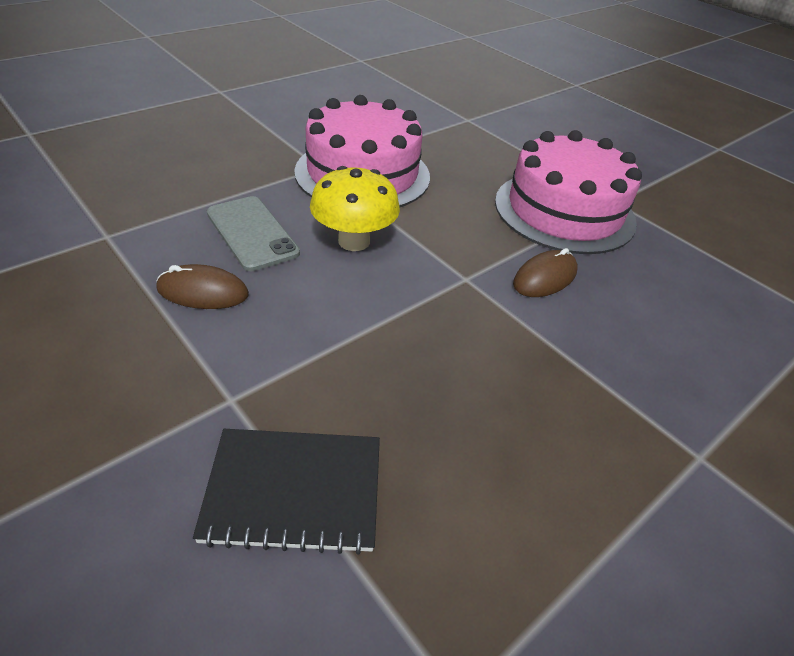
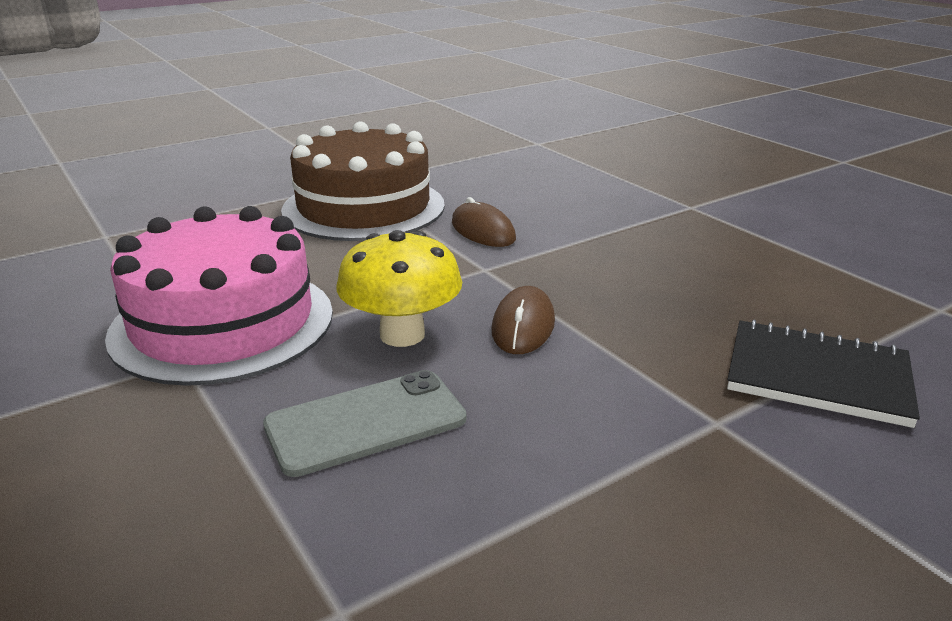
camera: 80 degrees left, 15 degrees down
brown mouse [157,264,249,309] -> brown mouse moved to [492,286,555,354]
black notebook [193,429,380,555] -> black notebook turned 75 degrees counterclockwise [727,320,920,428]
pink cake [495,130,642,254] -> brown cake [281,121,445,241]

